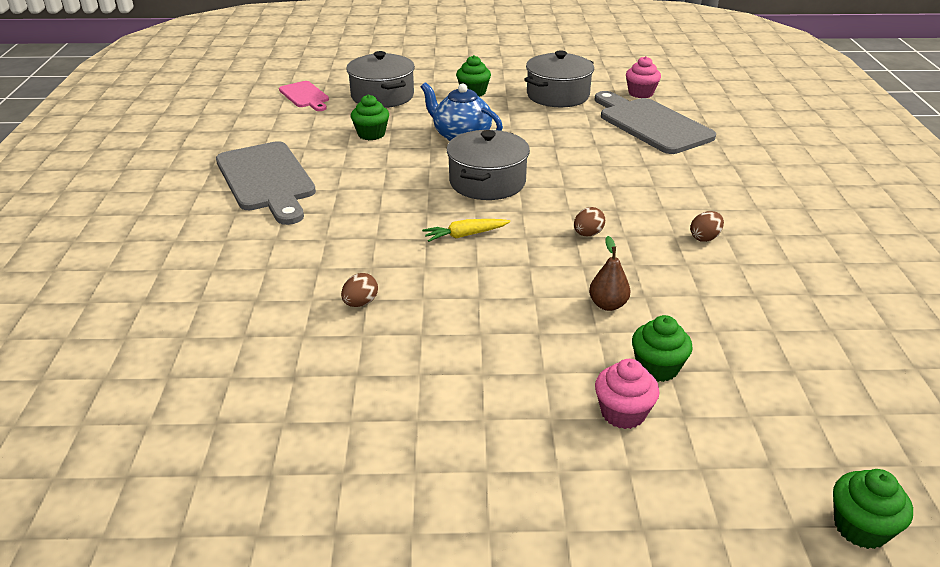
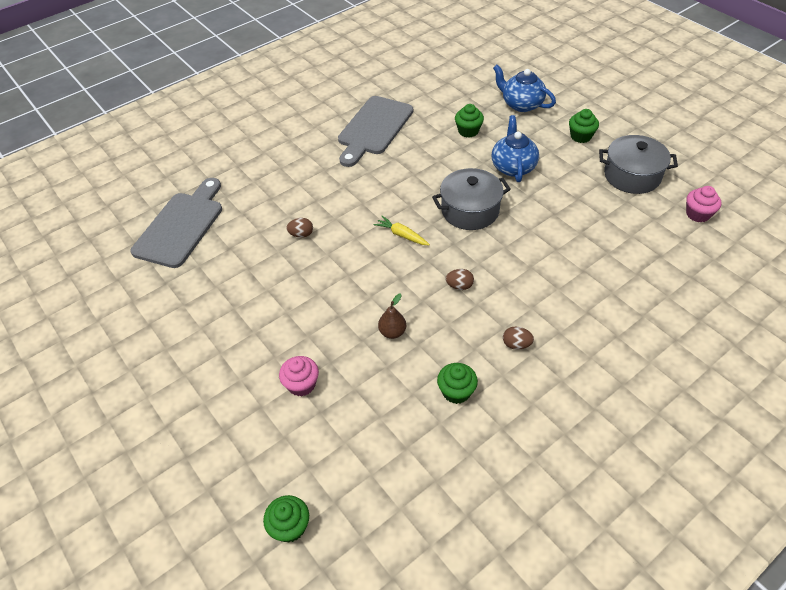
camera: 55 degrees right, 15 degrees up
pink cutting board [279,81,329,111] -> none
grey pot [346,51,415,108] -> blue teapot [493,65,556,112]
grey cutting board [594,91,716,154] -> grey cutting board moved to [131,178,222,268]
green cupcake [632,315,693,382] -> green cupcake moved to [437,363,478,404]

